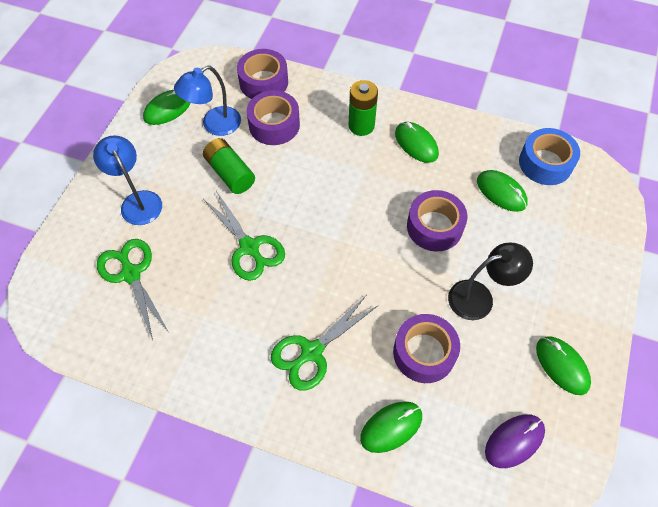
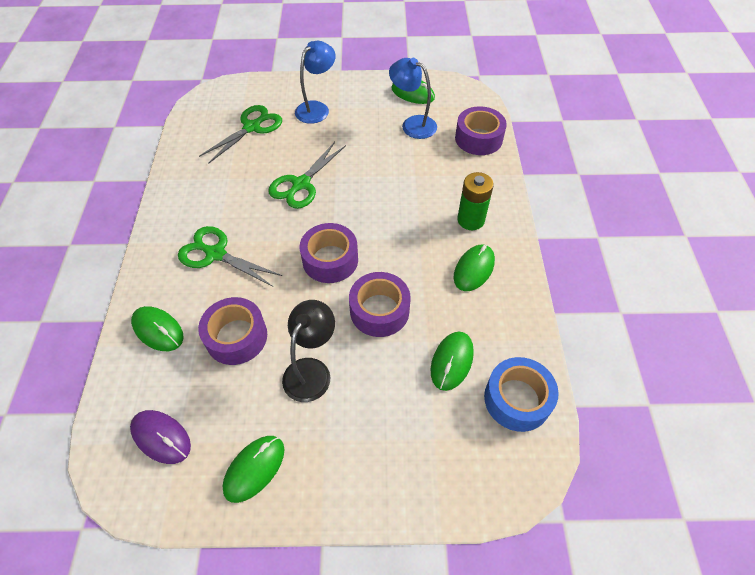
camera: 70 degrees right, 5 degrees down
green battery [203,138,255,194] -> none
purple tape [247,90,300,145] -> purple tape moved to [299,223,358,283]
black lamp [448,243,533,320] -> black lamp turned 120 degrees counterclockwise [282,300,335,402]

